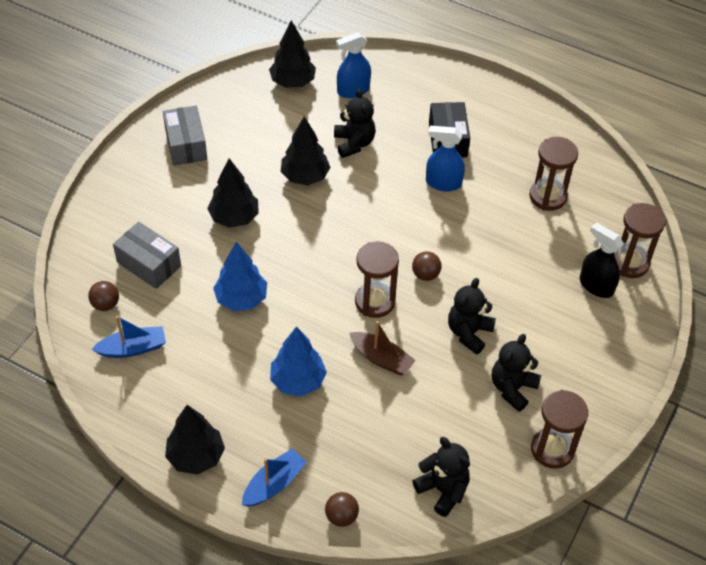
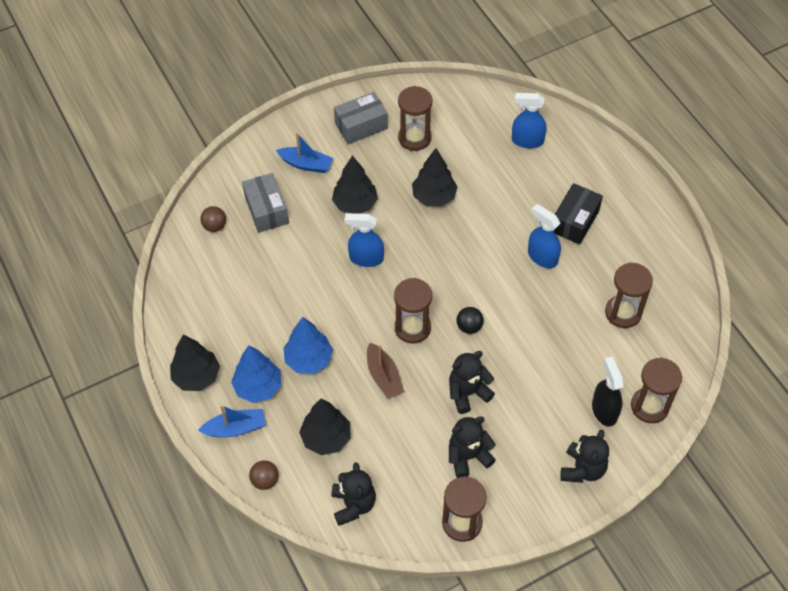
camera: 35 degrees right, 5 degrees up
blue boat [92,316,166,358] -> blue boat moved to [276,132,333,173]
grey box [163,105,207,166] -> grey box turned 45 degrees clockwise [334,92,388,144]
blue tree [213,241,267,311] -> blue tree moved to [231,345,281,403]
black tree [269,20,316,88] -> black tree moved to [299,399,351,455]
black teddy bear [334,88,376,158] -> black teddy bear moved to [561,430,609,483]
brown ball [412,251,442,281] -> black ball [456,307,484,334]
none -> blue spray bottle [345,213,384,267]
none -> brown hourglass [398,86,433,151]

